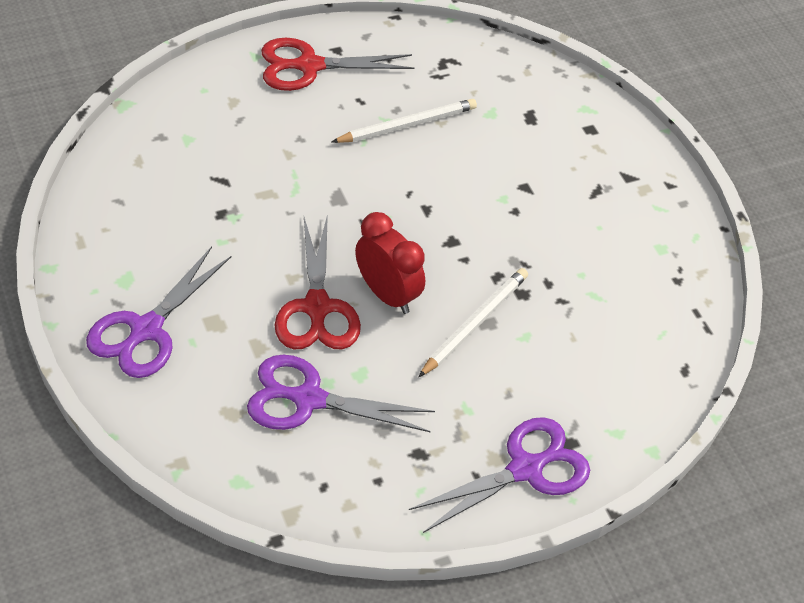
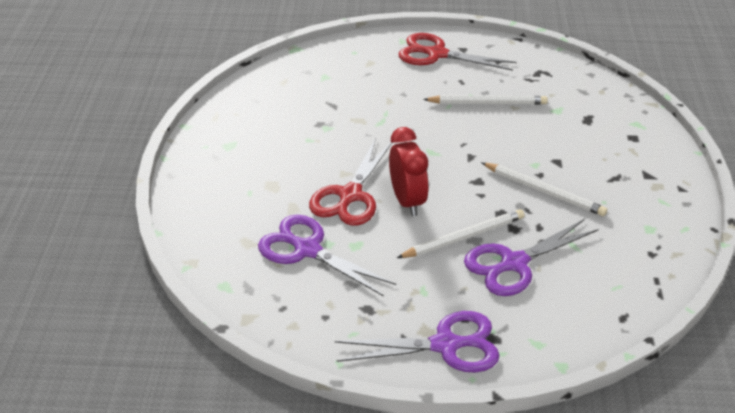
camera: 30 degrees right, 10 degrees down
purple scissors [86,246,232,378] -> purple scissors moved to [464,219,599,296]
none -> white pencil [481,162,607,216]

